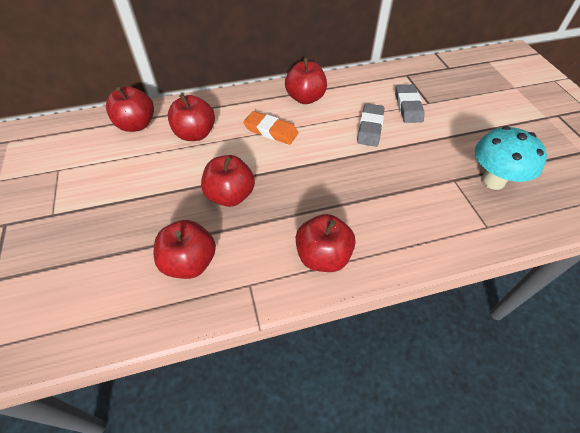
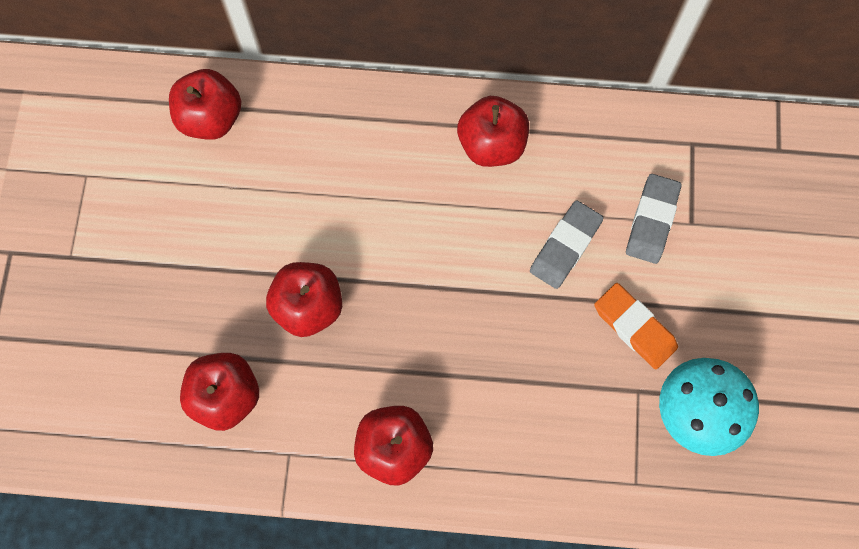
camera: 20 degrees right, 20 degrees up
red apple [168,94,215,141] -> none
orange eraser [243,111,299,145] -> orange eraser moved to [594,283,678,369]

